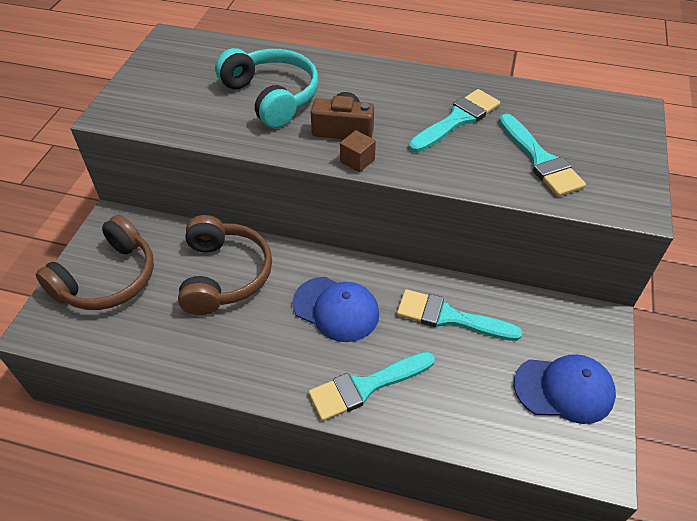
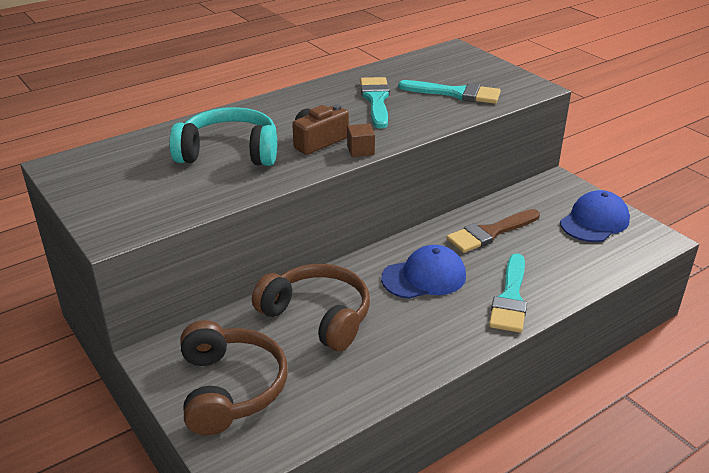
camera: 50 degrees left, 15 degrees down
turquoise brush [397,289,523,341] -> brown brush [446,209,540,253]

